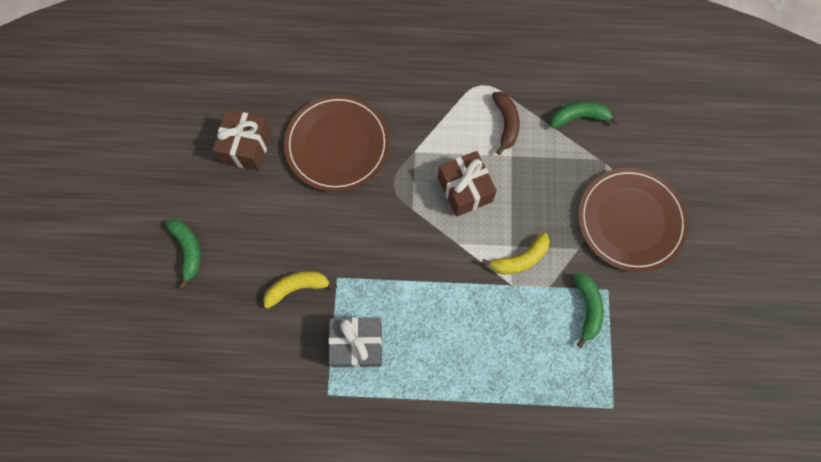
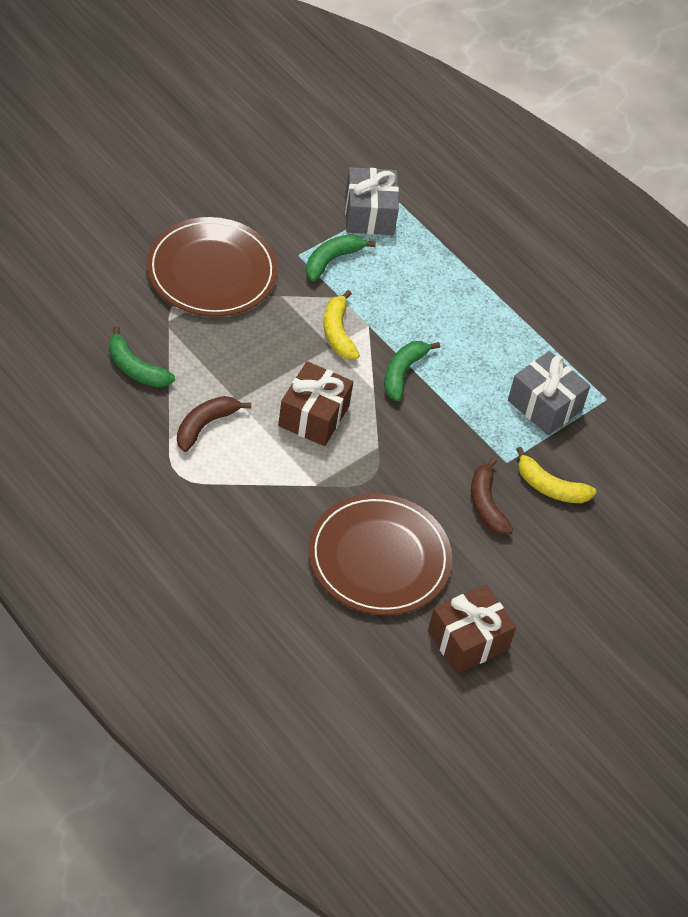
camera: 140 degrees left, 20 degrees down
green banana [166,219,201,288] -> green banana moved to [384,341,440,401]
yellow banana [481,233,550,274] -> yellow banana turned 120 degrees counterclockwise [324,290,360,359]
none -> grey gift [345,167,399,235]
none -> brown banana [471,457,513,535]

